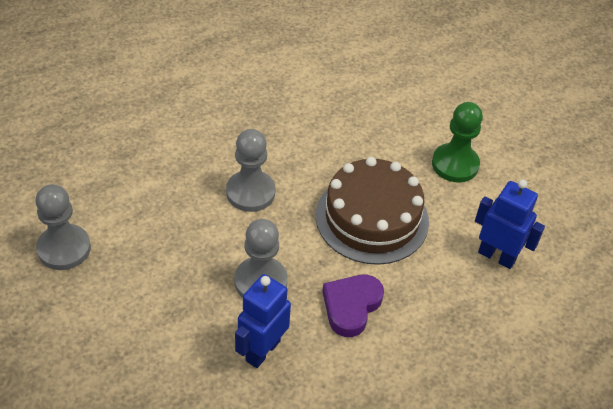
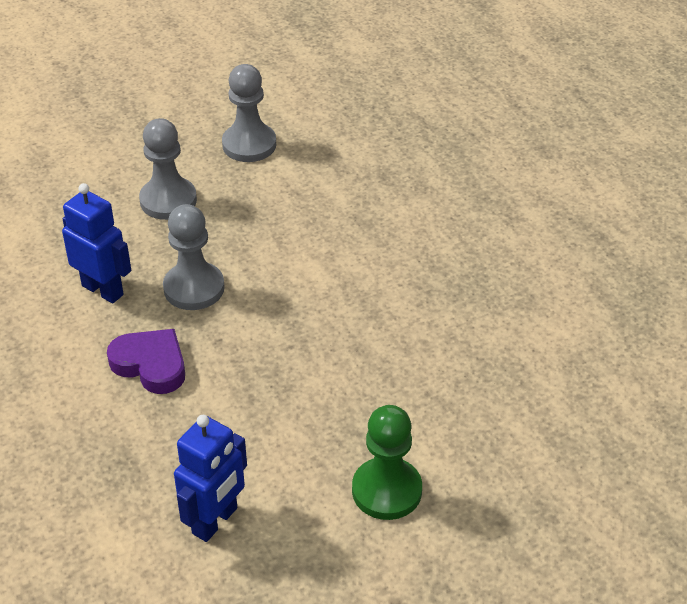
camera: 95 degrees right, 5 degrees down
grey pawn [226,129,275,212] -> grey pawn moved to [139,118,197,220]
brown cake [316,157,429,265] -> none

